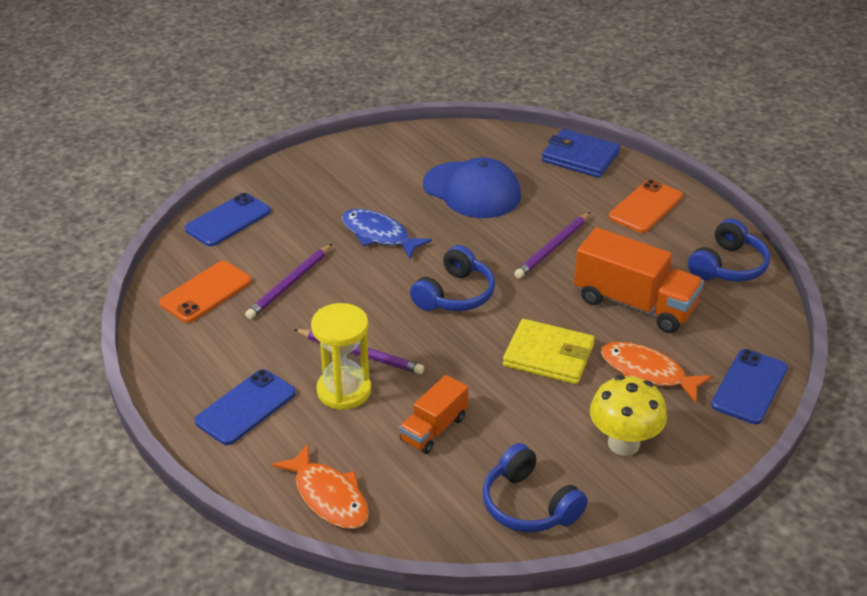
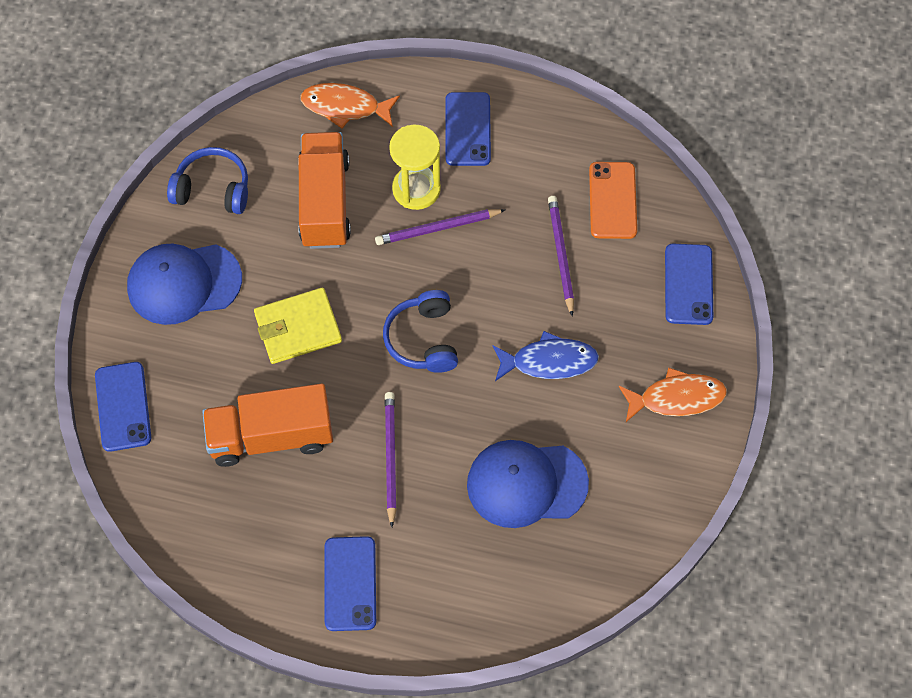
camera: 140 degrees right, 25 degrees up
orange truck [399,375,468,454] -> orange truck [298,132,351,249], size x1.73
blue wallet [542,129,620,178] -> none
yellow mushroom [590,375,667,456] -> blue cap [127,244,242,325]
orange fish [601,342,712,403] -> orange fish moved to [619,367,727,422]
orange phone [609,179,683,233] -> blue phone [325,536,376,631]
blue headphones [688,219,770,282] -> none

